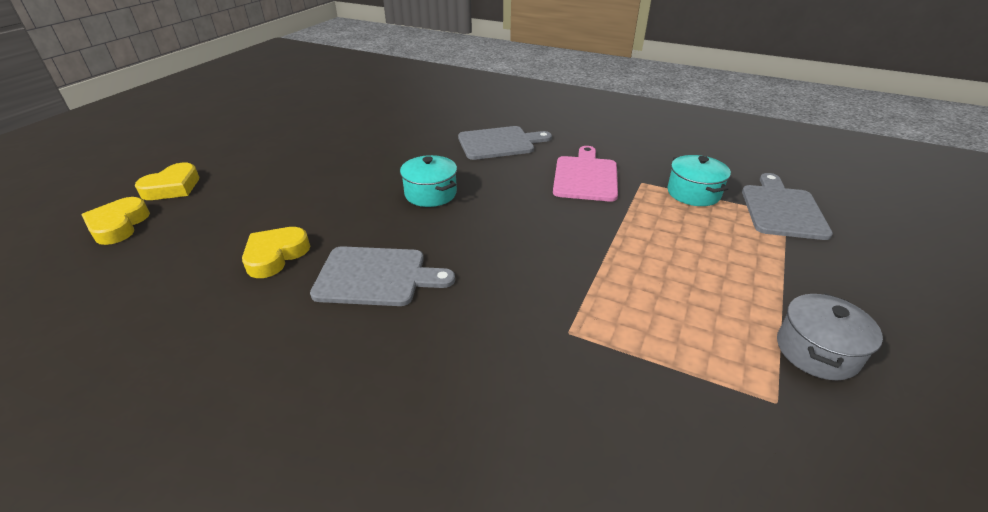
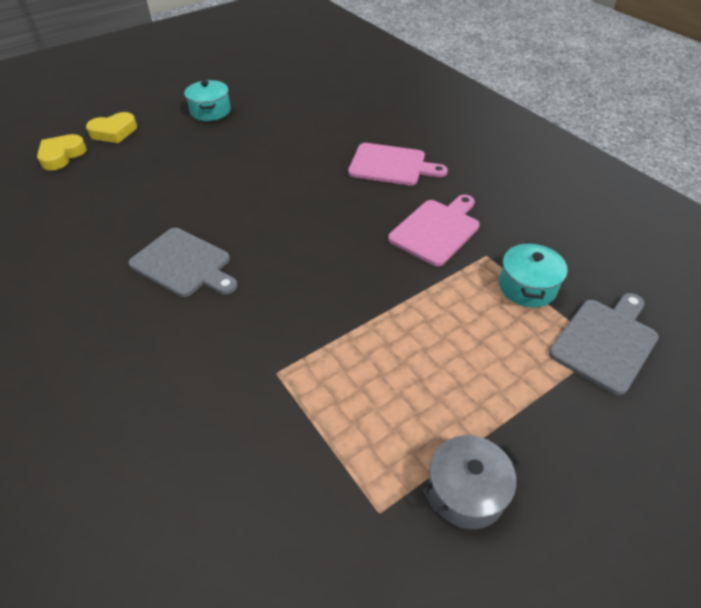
camera: 30 degrees right, 10 degrees up
yellow heart [242,227,310,278] -> none
turquoise pot [400,155,457,207] -> turquoise pot moved to [184,80,231,121]
grey cutting board [458,126,552,160] -> pink cutting board [348,143,448,185]

